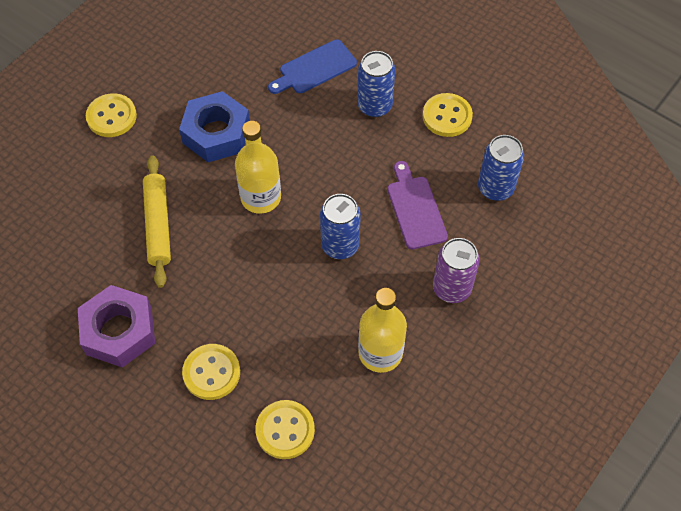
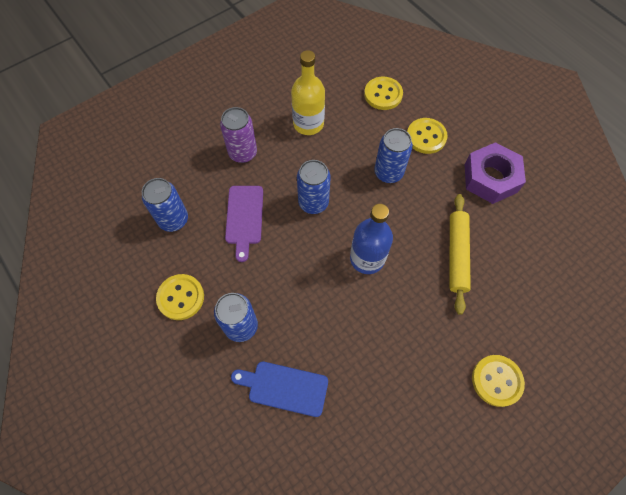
camera: 165 degrees left, 5 degrees up
blue nut [179,91,250,162] -> none
yellow bottle [235,121,281,214] -> blue bottle [350,204,393,274]
blue cutting board [268,39,357,94] -> blue cutting board turned 150 degrees counterclockwise [231,361,328,417]
none -> blue can [374,128,413,183]

